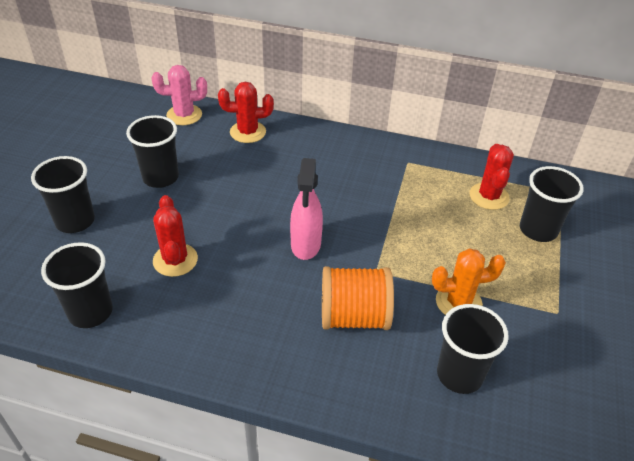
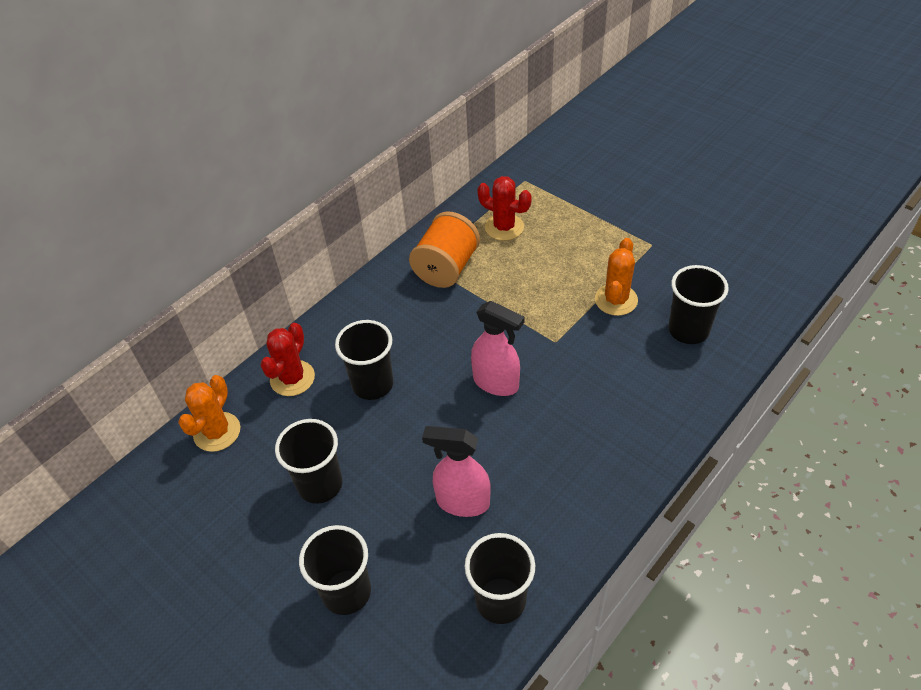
camera: 60 degrees left, 5 degrees up
pink cactus [152,65,207,125] -> orange cactus [178,375,240,452]
red cactus [153,195,198,277] -> pink spray bottle [422,426,491,517]
orange spool [322,266,394,330] -> orange spool moved to [409,211,480,288]
black cup [520,166,584,242] -> black cup moved to [335,320,393,400]

